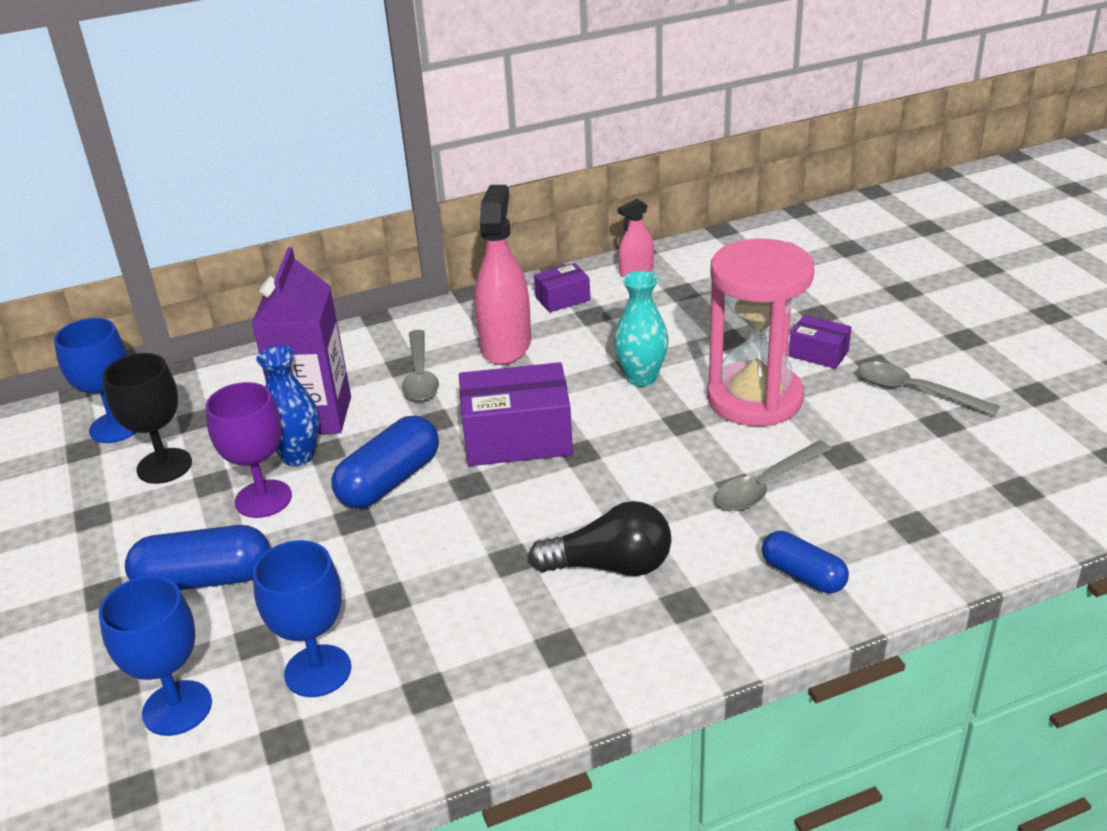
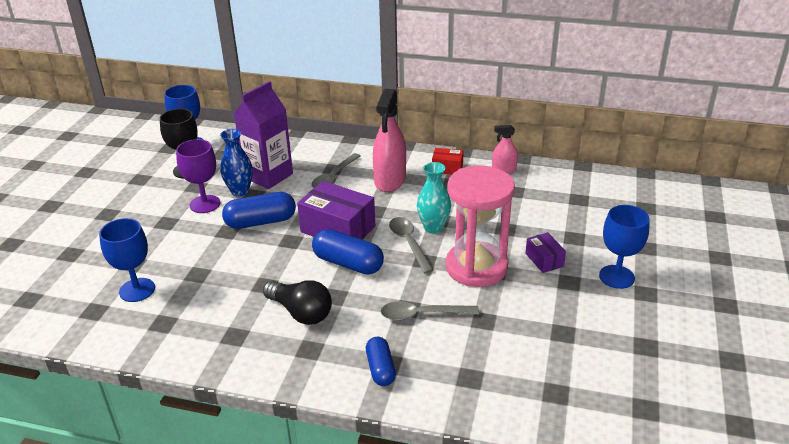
camera: 35 degrees right, 0 degrees up
blue goblet [99,576,212,736] -> blue goblet moved to [599,205,650,289]
blue capsule [125,525,270,590] -> blue capsule moved to [312,229,384,275]
pink spray bottle [475,185,531,365] -> pink spray bottle turned 150 degrees clockwise [373,89,406,192]
purple box [534,263,590,312] -> red box [432,148,464,175]
grey spoon [858,362,1000,416] -> grey spoon moved to [389,217,434,274]

